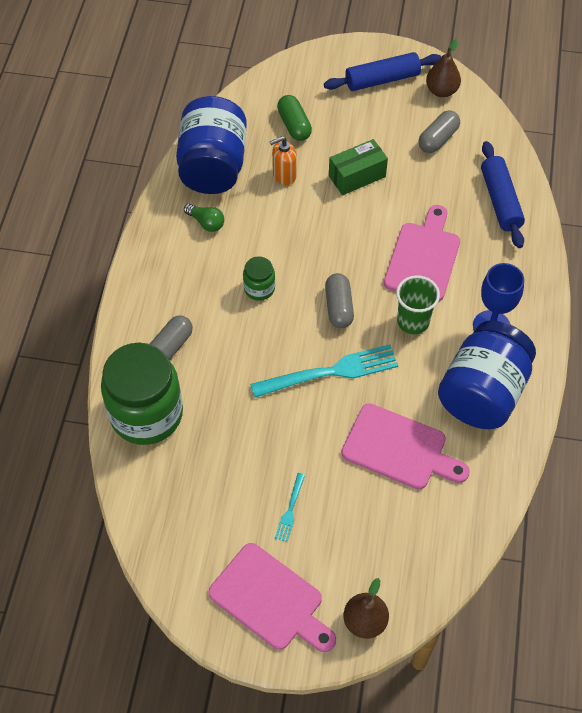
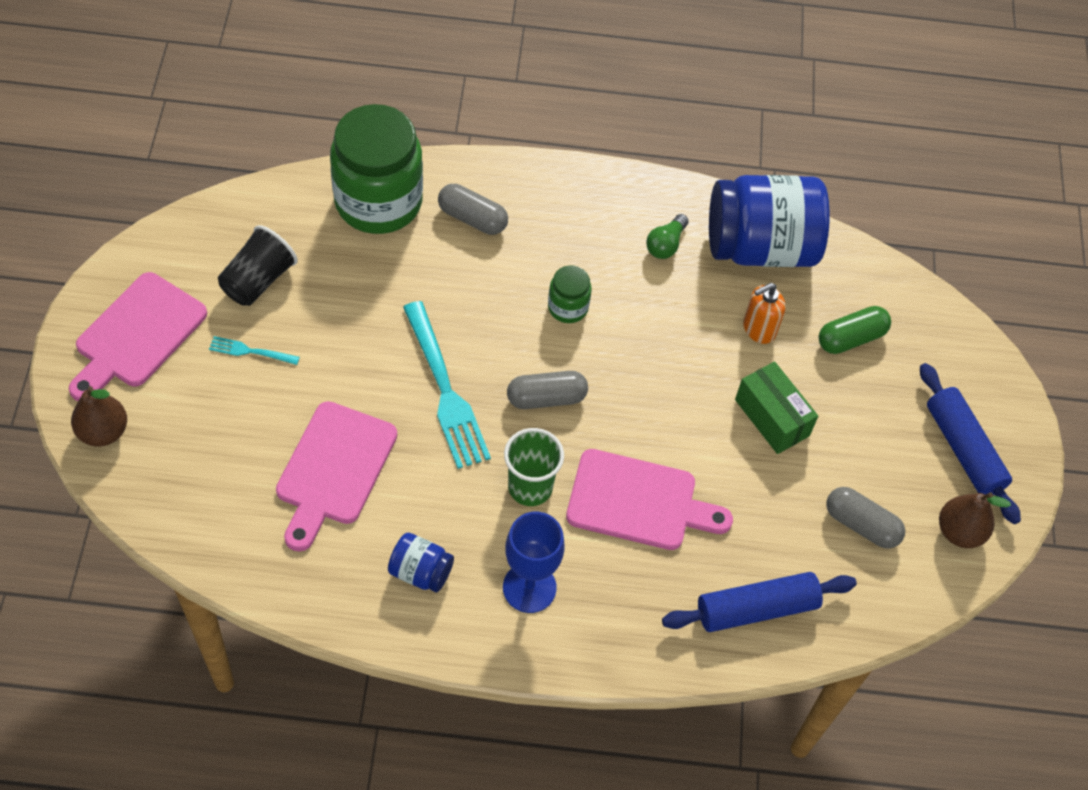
camera: 80 degrees right, 0 degrees up
orange soap dispenser [270,136,297,185] -> orange soap dispenser turned 90 degrees counterclockwise [743,283,786,344]
blue jar [438,320,536,429] -> blue jar [388,533,454,592], size x0.45
none -> black cup [218,225,298,306]

